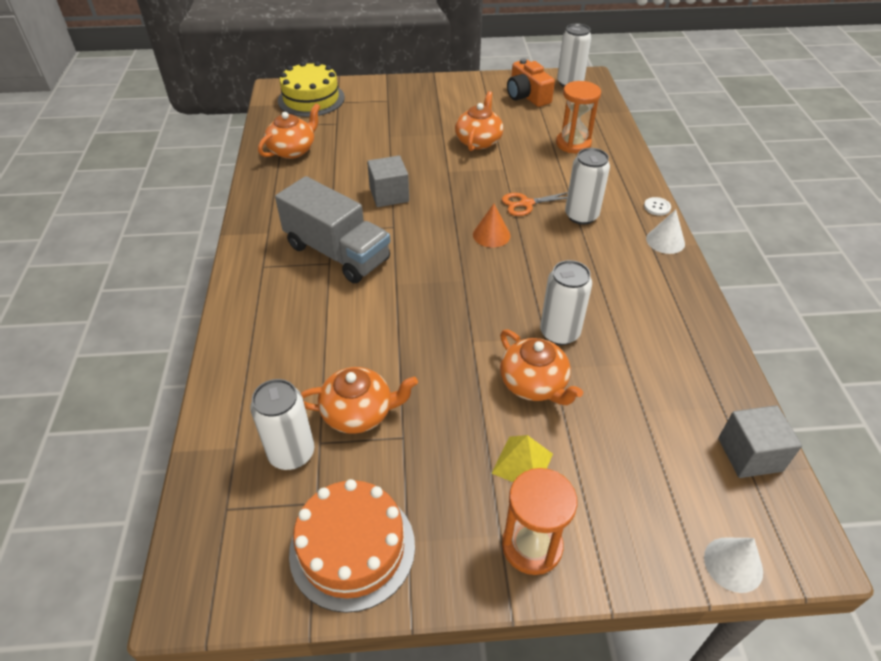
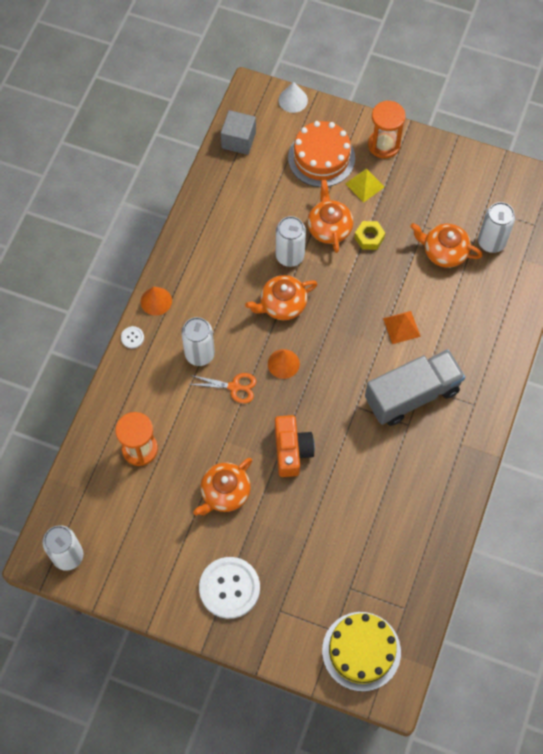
camera: 155 degrees left, 20 degrees up
orange teapot [258,104,320,159] -> orange teapot moved to [245,275,317,320]
grey truck [275,176,390,283] -> grey truck turned 90 degrees clockwise [365,350,465,426]
orange cake [289,479,415,613] -> orange cake moved to [288,121,355,187]
grey cube [367,156,409,207] -> none
orange camera [507,58,555,107] -> orange camera moved to [275,415,315,477]
white cone [646,210,685,254] -> orange cone [141,287,172,316]
none -> white button [199,557,260,619]
none -> yellow nut [355,221,385,250]
none -> orange pyramid [383,311,421,344]

